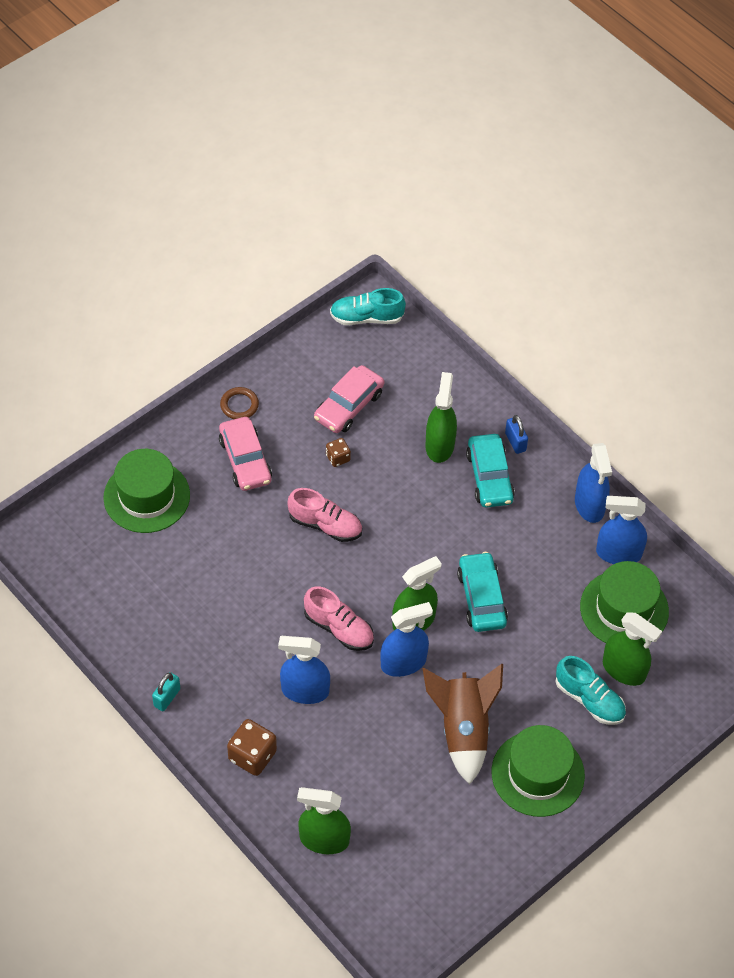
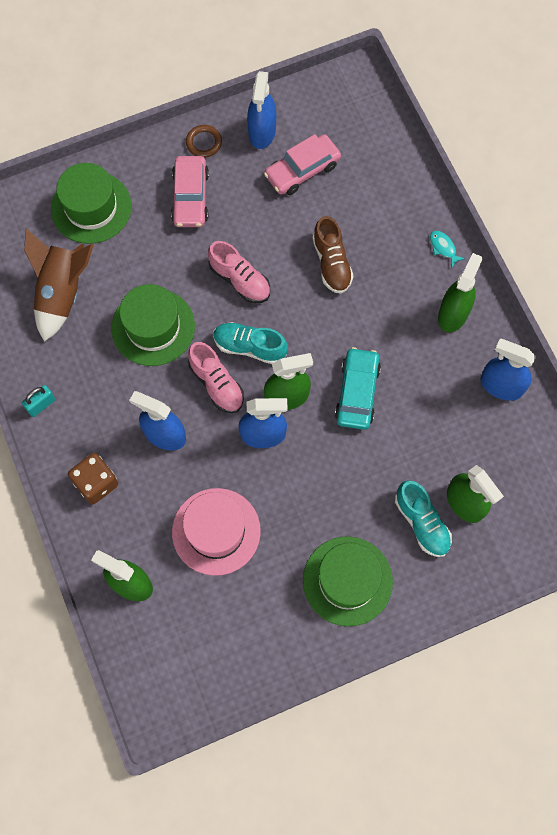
camera: 20 degrees right, 15 degrees up
brown dice [326,438,351,467] -> none
turquoise shoe [330,288,406,325] -> turquoise shoe moved to [213,322,288,364]
brown rocket [422,664,503,784] -> brown rocket moved to [24,229,94,342]
green spray bottle [425,372,457,463] -> green spray bottle moved to [438,253,483,333]
turquoise car [466,434,515,508] -> none
blue padlock [505,415,528,454] -> turquoise fish [430,231,465,267]
blue spray bottle [575,443,612,523] -> blue spray bottle moved to [247,71,276,149]
green hat [580,561,669,643] -> green hat moved to [111,284,195,366]
none -> pink hat [172,488,261,576]
none -> brown shoe [312,216,354,294]

